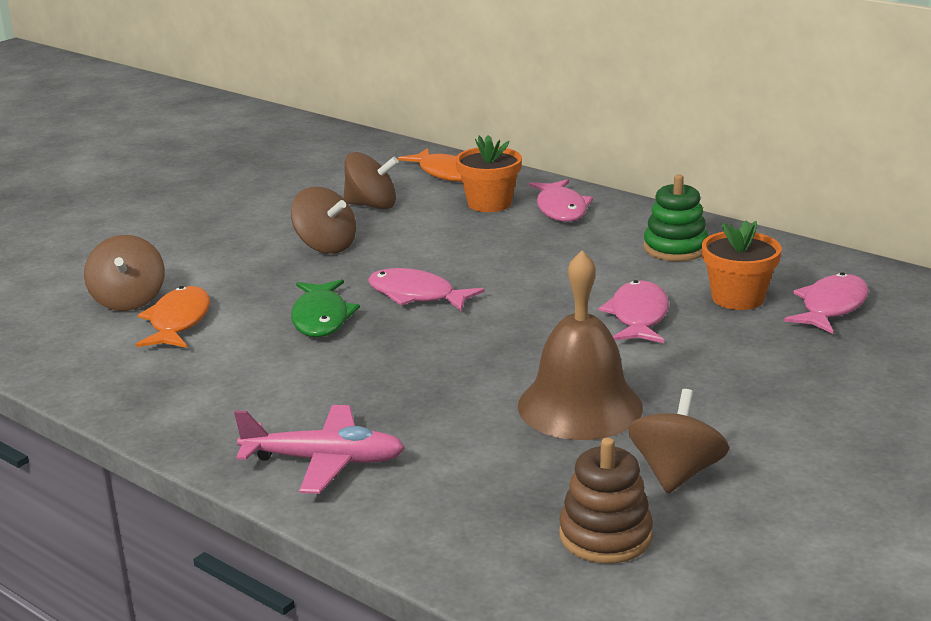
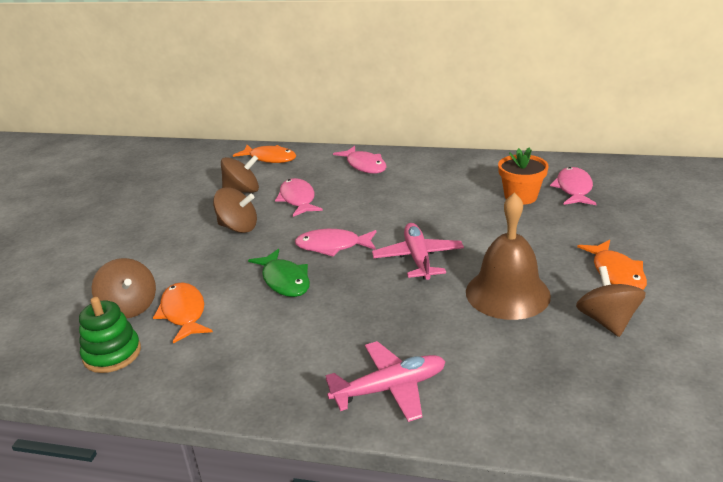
camera: 25 degrees left, 5 degrees up
orange flower pot [455,135,522,212] -> none
brown stacking toy [559,438,653,563] -> none
pink fish [599,280,669,343] -> pink fish moved to [275,178,323,217]
green stacking toy [644,174,708,261] -> green stacking toy moved to [79,297,141,373]
none -> pink plane [372,223,464,280]
none -> orange fish [577,240,647,290]

